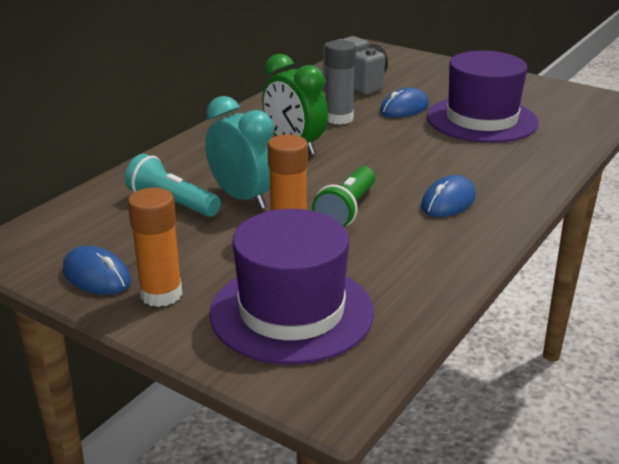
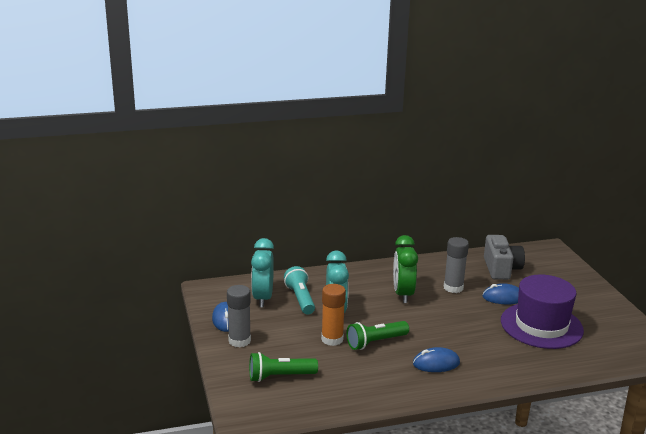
camera: 40 degrees right, 5 degrees down
orange glue stick [128,187,182,307] -> grey glue stick [227,285,251,348]
purple hat [209,209,374,364] -> green flashlight [249,352,318,382]
none -> turquoise clock [251,238,274,307]

